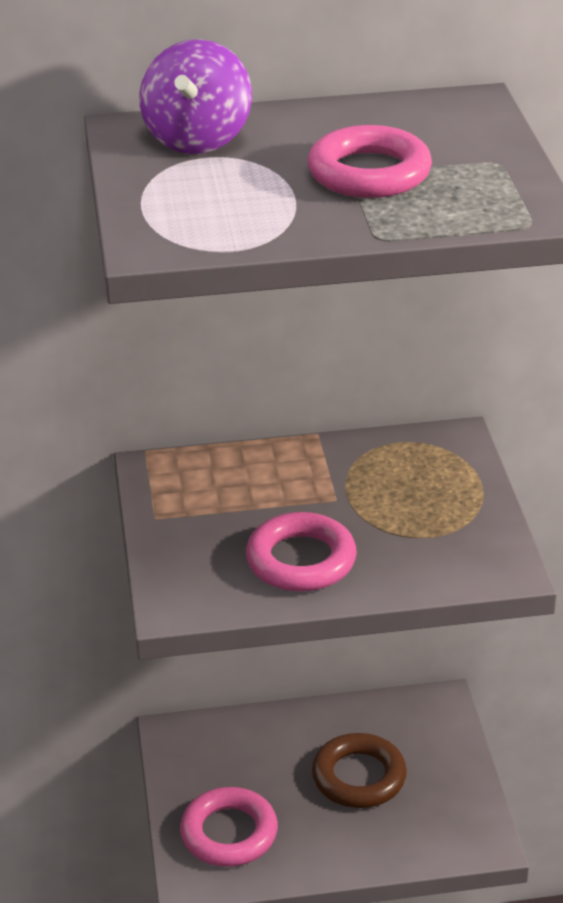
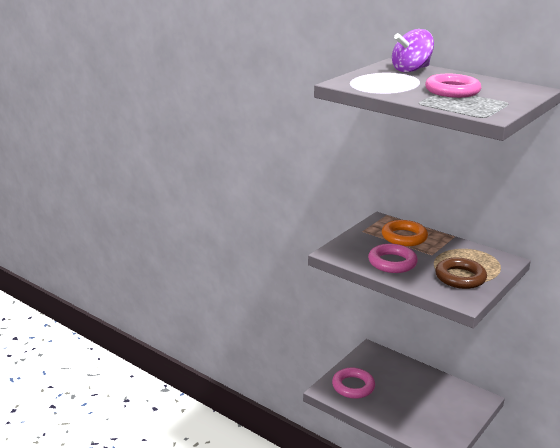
camera: 45 degrees right, 10 degrees down
brown ring [312,733,407,808] -> brown ring moved to [435,258,487,289]
none -> orange ring [382,220,428,246]

